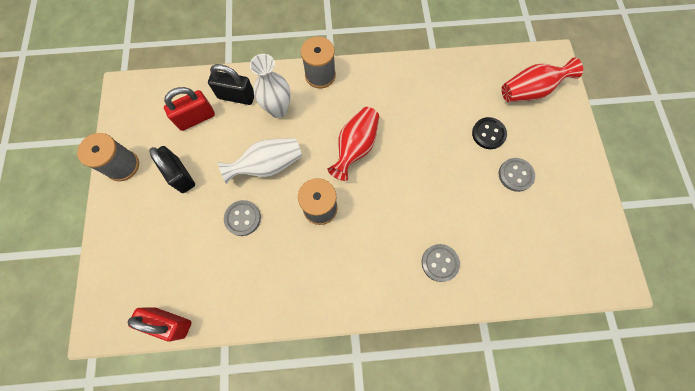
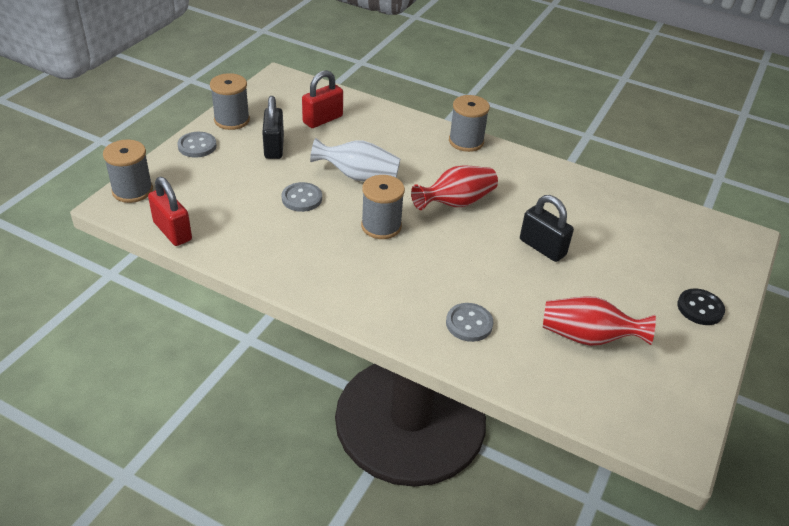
camera: 30 degrees right, 30 degrees down
red padlock [164,87,215,131] -> red padlock turned 45 degrees counterclockwise [302,70,343,128]
black padlock [208,64,254,105] -> black padlock moved to [520,195,574,262]
white vase [250,54,291,118] -> none
black button [472,117,507,149] -> black button moved to [677,288,725,325]
grey button [499,158,535,192] -> grey button moved to [177,132,217,158]
red vase [501,57,583,102] -> red vase moved to [543,296,656,346]
none -> grey spool [103,139,153,203]

